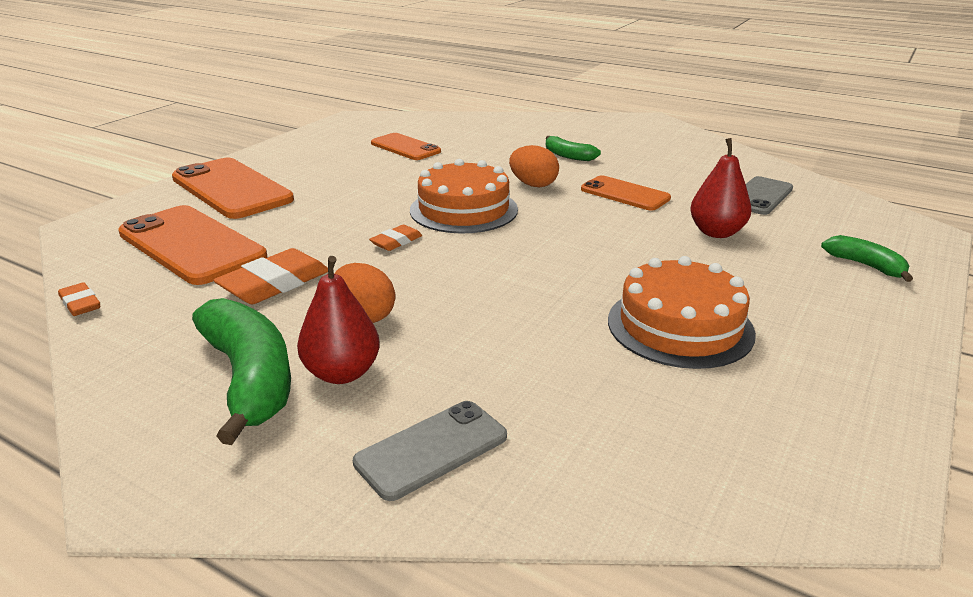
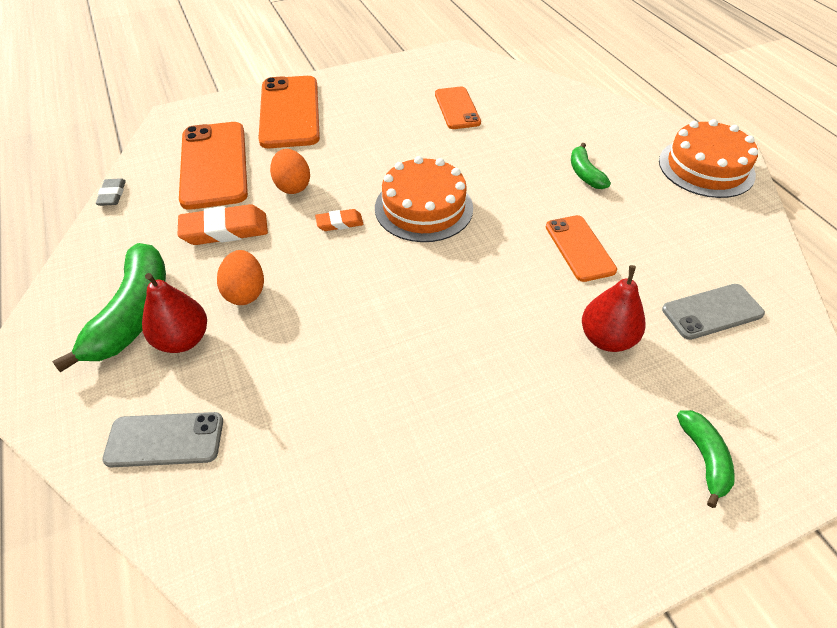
camera: 35 degrees right, 20 degrees up
orange eraser [58,282,100,316] -> grey eraser [96,178,126,206]
orange egg [509,145,559,187] -> orange egg moved to [270,149,310,194]
orange cake [608,256,756,369] -> orange cake moved to [659,119,758,198]

